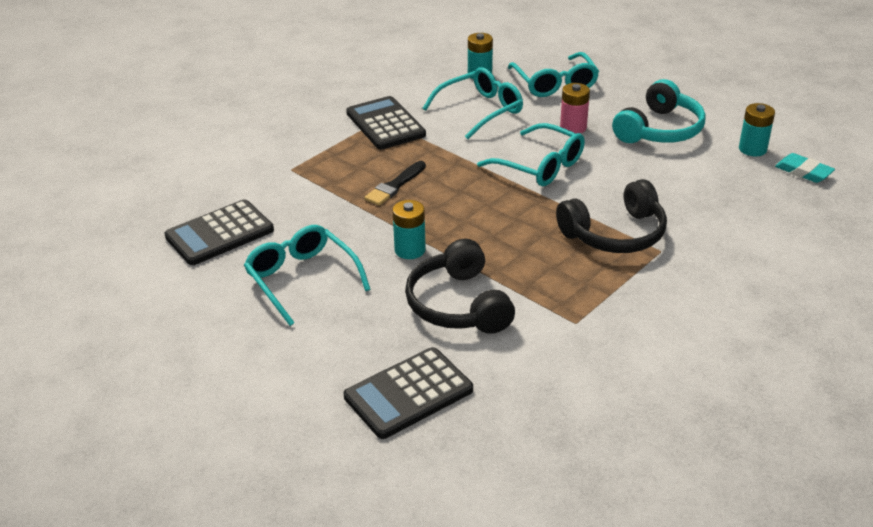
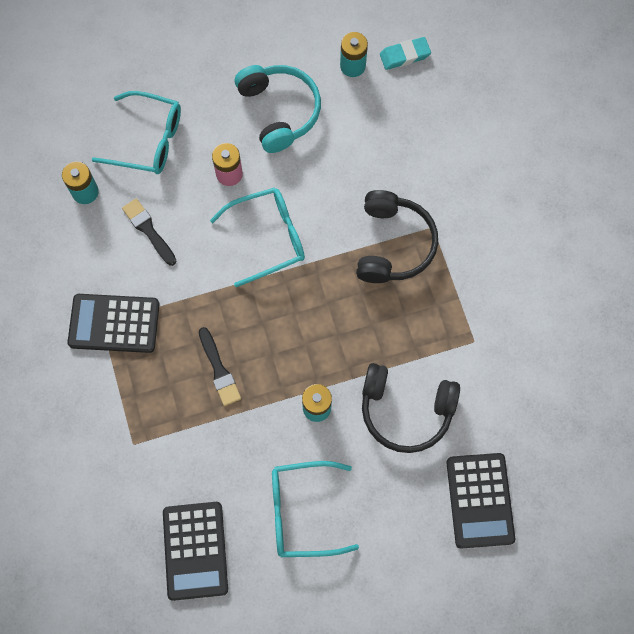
camera: 60 degrees left, 35 degrees up
turquoise glasses [422,67,523,139] -> black brush [122,198,177,266]

